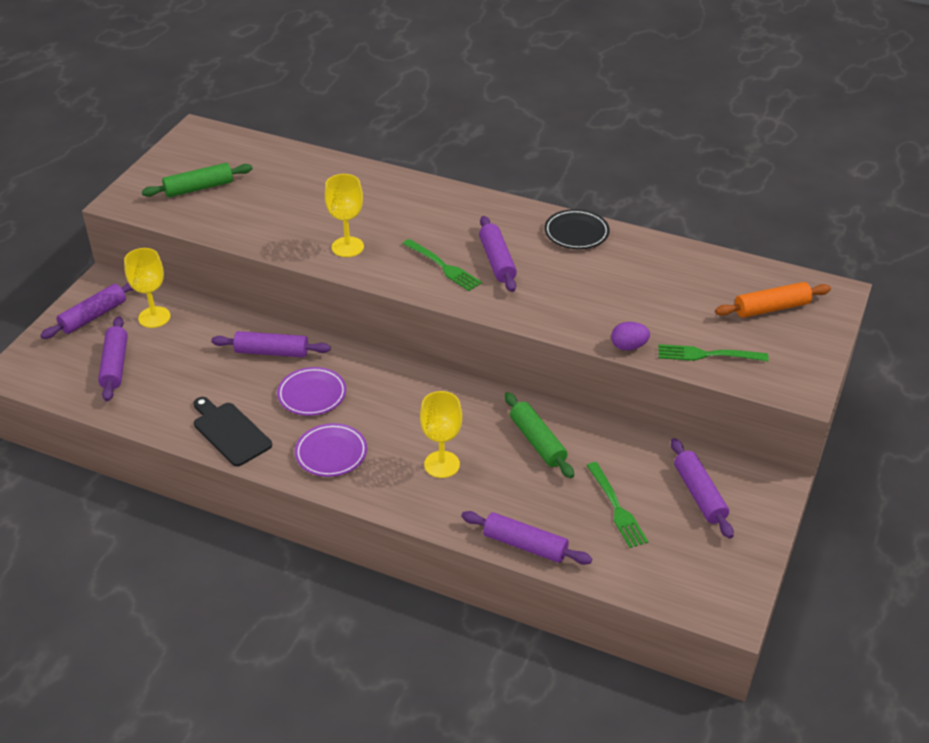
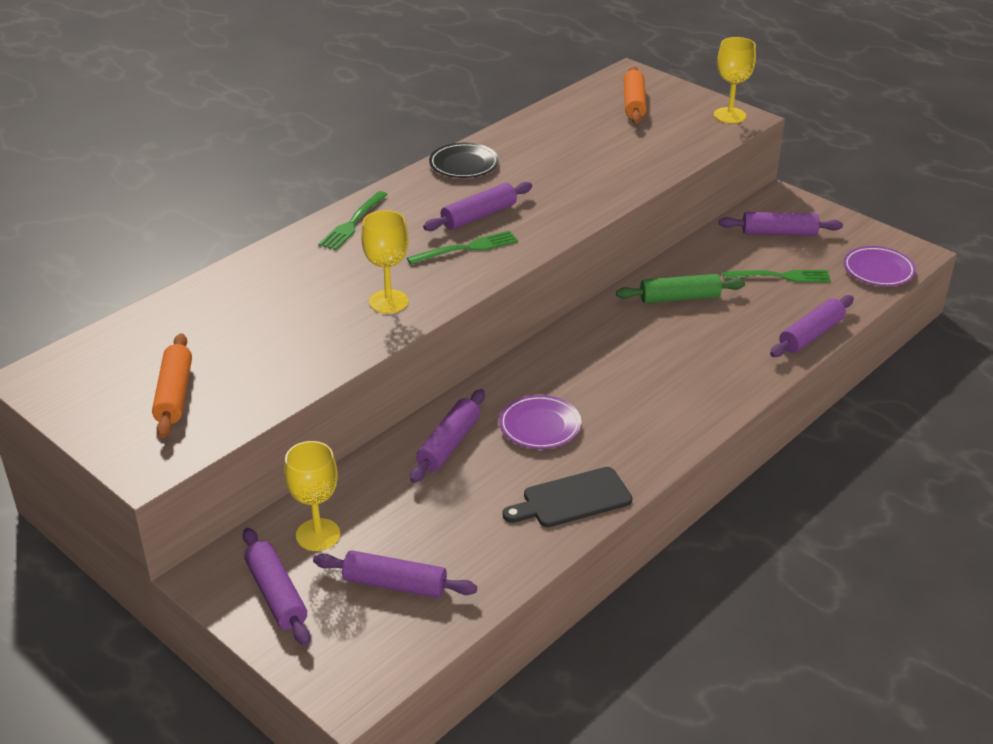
camera: 70 degrees left, 5 degrees down
green rolling pin [142,163,253,198] -> orange rolling pin [152,333,192,438]
purple plate [295,423,367,477] -> purple plate moved to [844,246,916,286]
yellow goblet [420,391,462,478] -> yellow goblet moved to [714,37,756,123]
purple rolling pin [479,216,517,292] -> purple rolling pin turned 45 degrees counterclockwise [423,182,532,231]
purple egg [611,322,650,351] -> none
green fork [658,344,769,361] -> green fork moved to [318,191,388,250]

